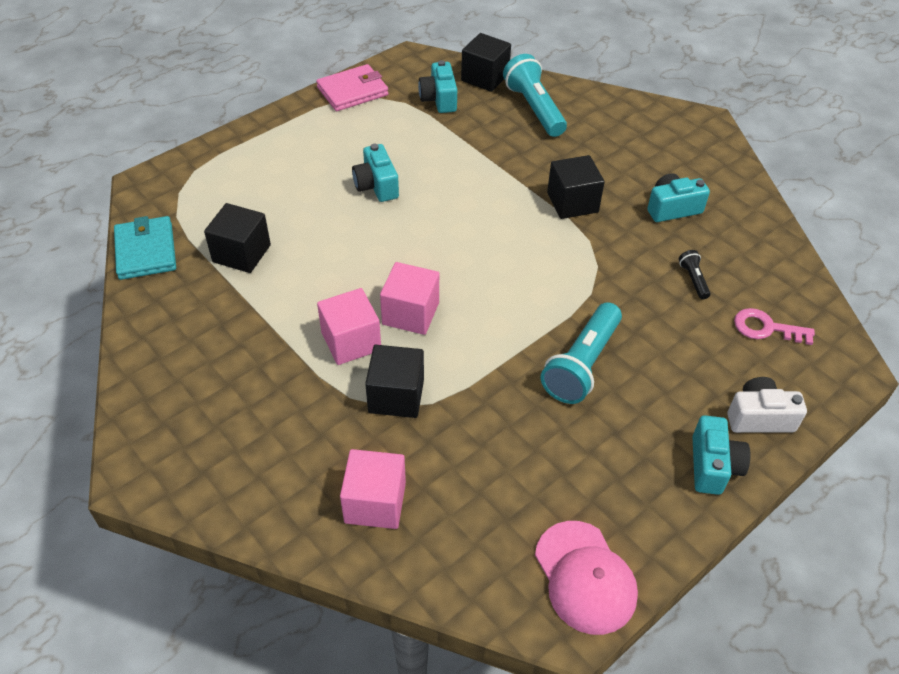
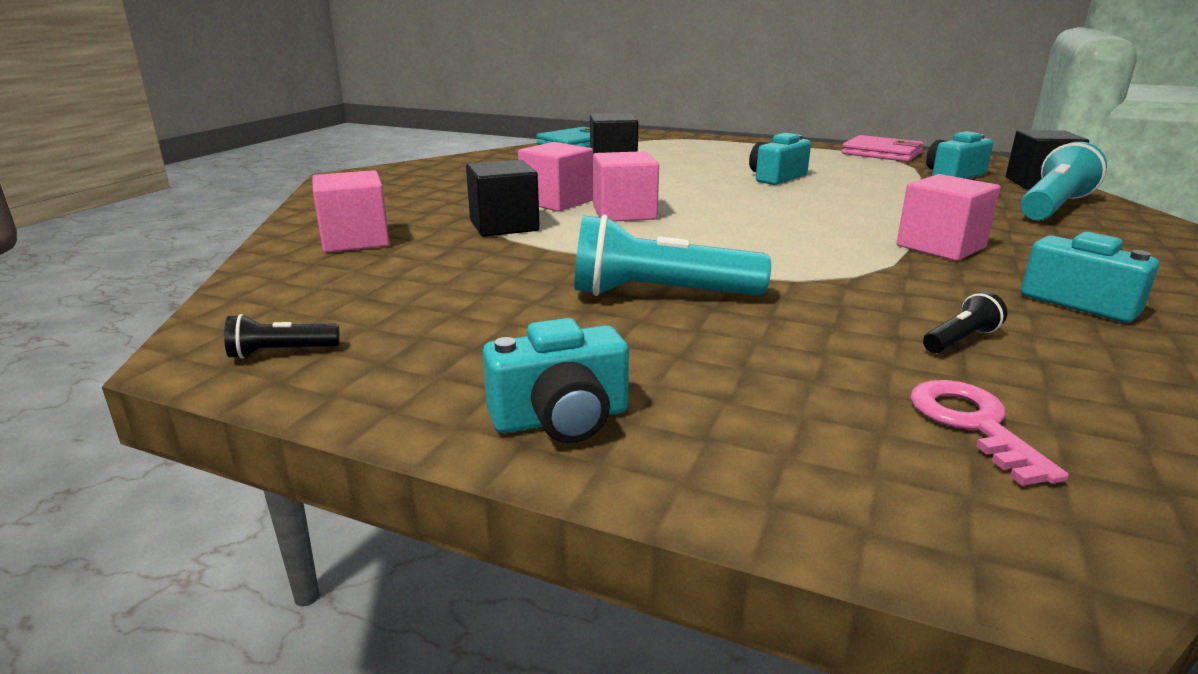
camera: 65 degrees right, 25 degrees down
pink cap [535,521,638,635] -> black flashlight [224,314,340,359]
black cube [547,155,605,219] -> pink cube [897,174,1001,261]
white camera [727,377,807,433] -> none

